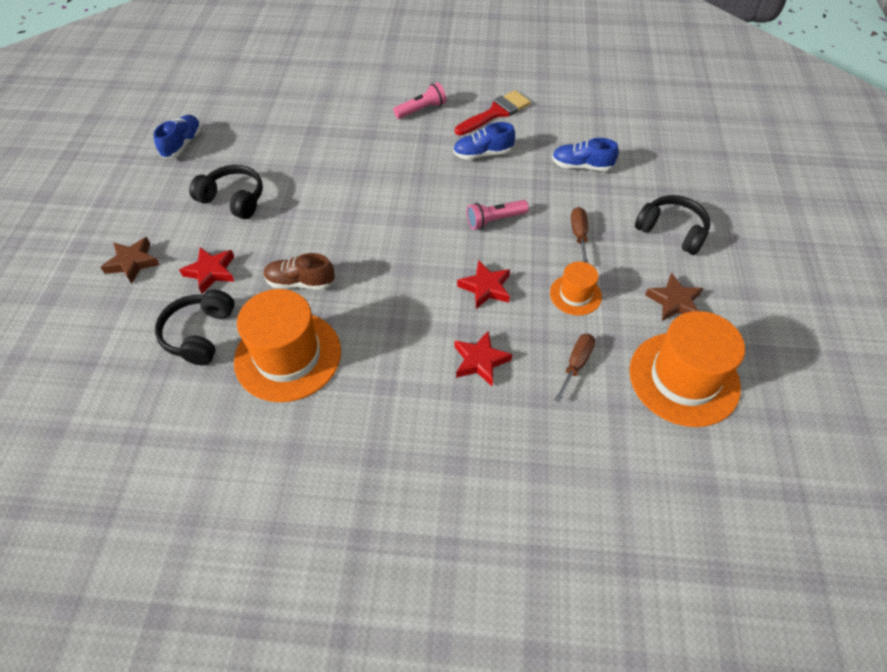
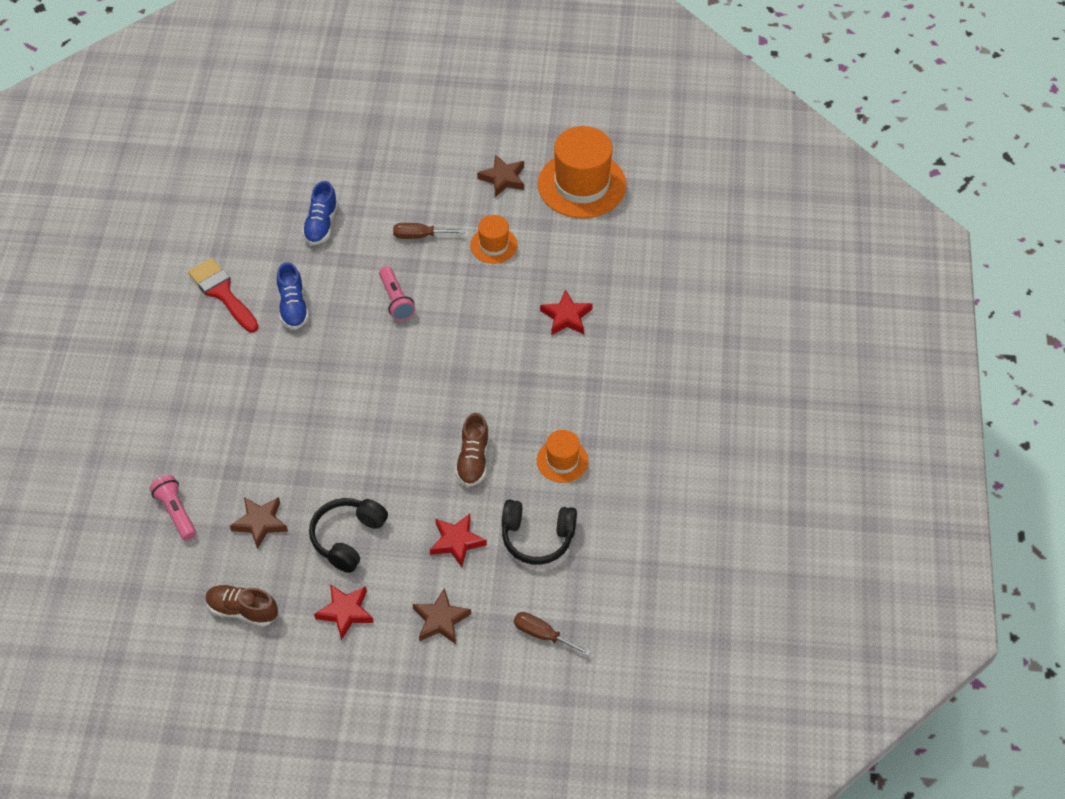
camera: 90 degrees left, 0 degrees up
blue shoe [154,115,201,159] -> brown shoe [205,585,278,627]
orange hat [234,289,341,402] -> orange hat [537,430,588,483], size x0.52
pink flashlight [393,82,446,119] -> pink flashlight moved to [150,475,196,540]
red star [457,260,510,309] -> red star moved to [314,584,374,640]
brown screwdriver [555,334,595,402] -> brown screwdriver moved to [514,612,591,656]
black headphones [635,195,710,255] -> none
none -> brown star [230,497,288,549]

